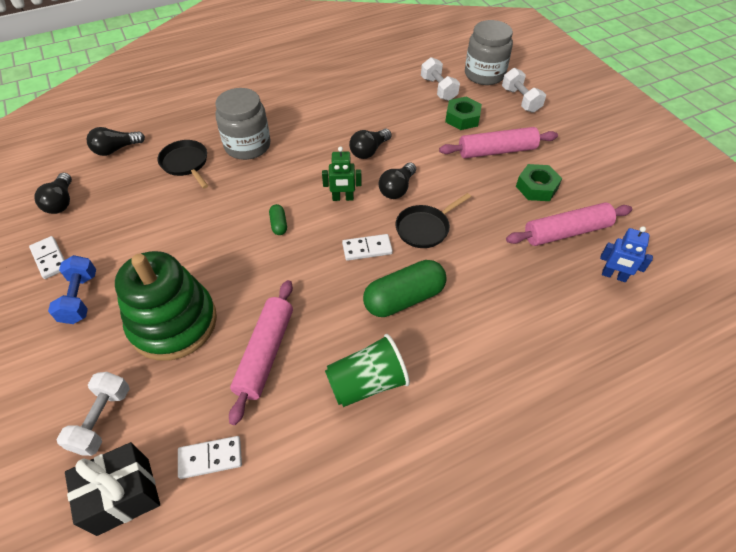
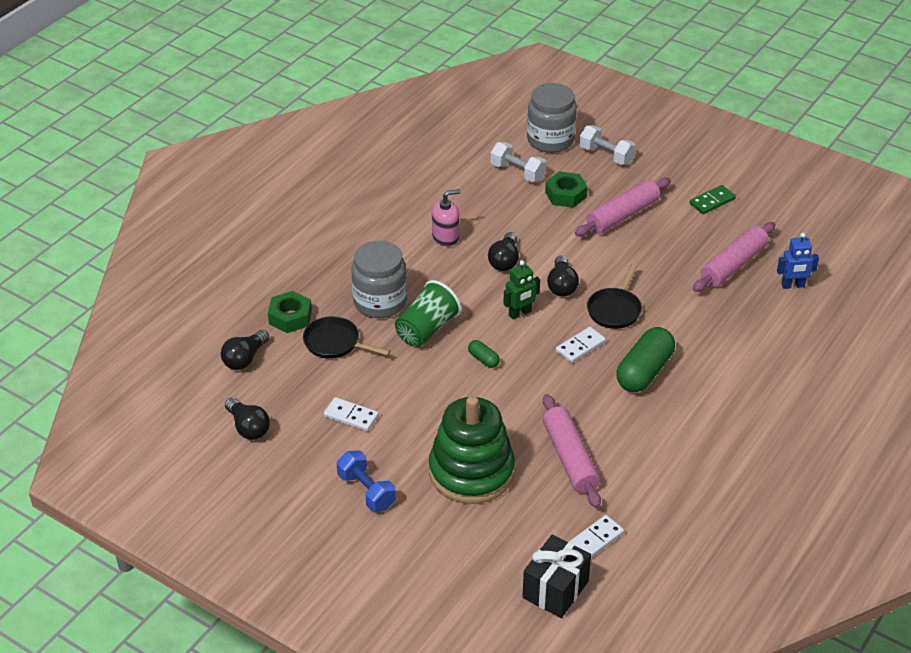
camera: 30 degrees left, 10 degrees down
white domino [29,236,65,279] -> white domino moved to [324,397,379,431]
white dumbbell [57,372,130,456] -> none
green cup [325,334,410,407] -> green cup moved to [395,280,461,347]
green nut [516,164,562,201] -> green nut moved to [268,291,312,333]
none -> pink soap dispenser [432,189,461,247]
none -> green domino [690,185,736,214]

